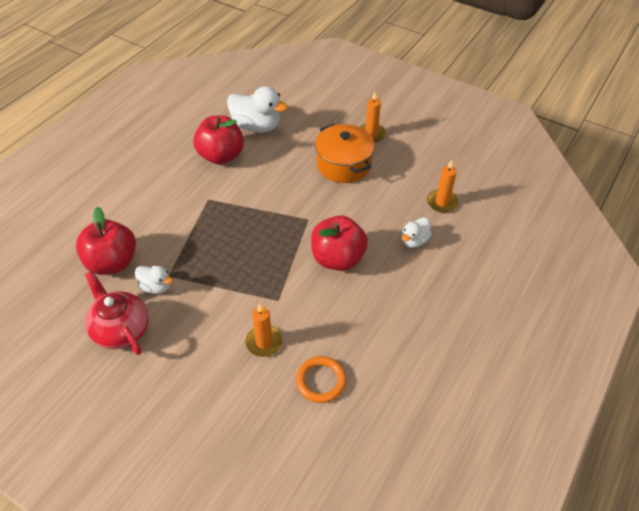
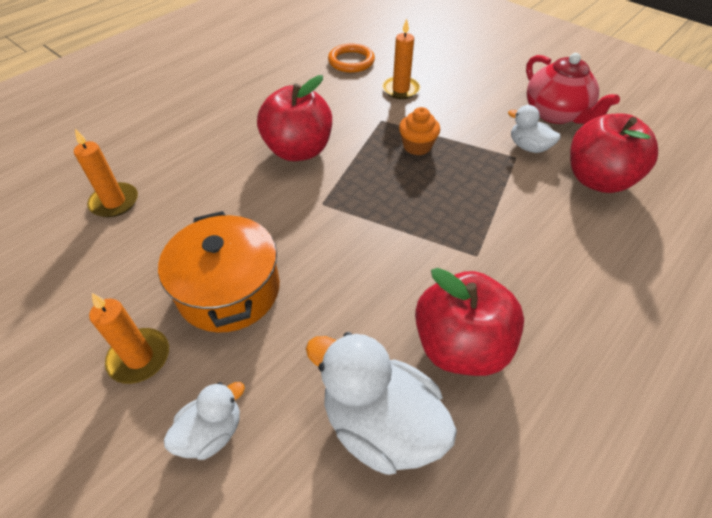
camera: 170 degrees left, 0 degrees up
white duck [402,217,432,248] -> white duck moved to [164,382,245,460]
none -> orange cupcake [399,107,440,155]

